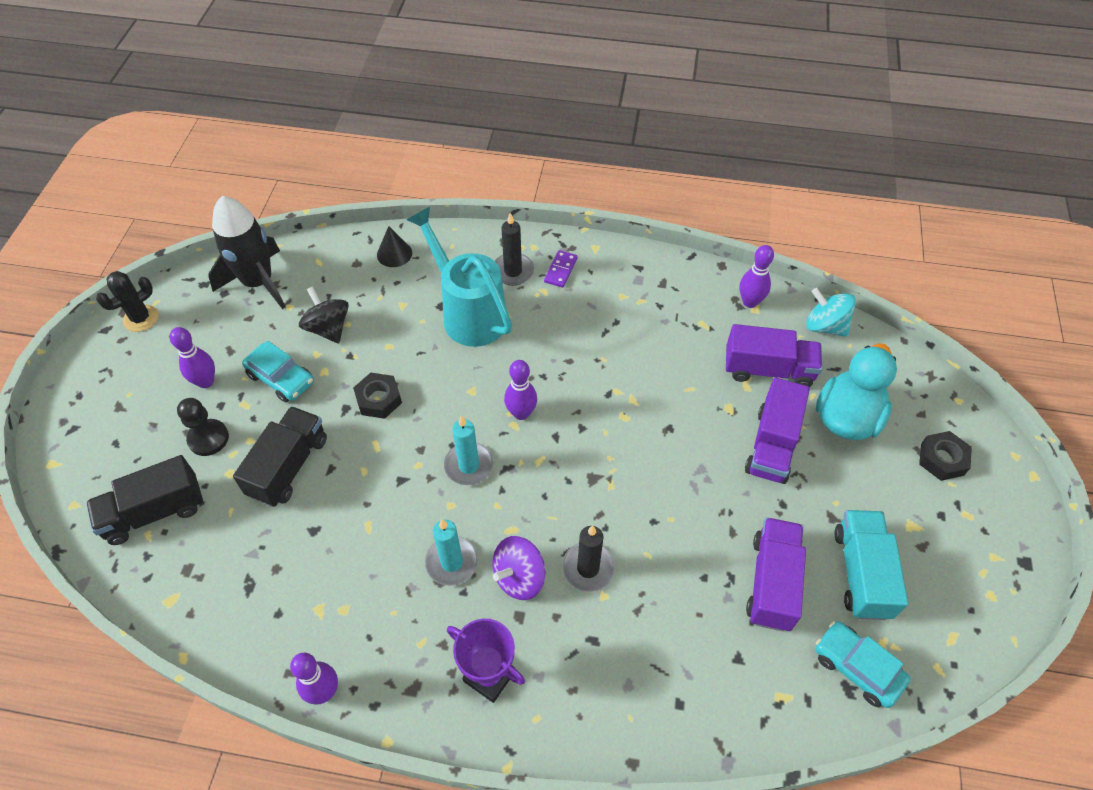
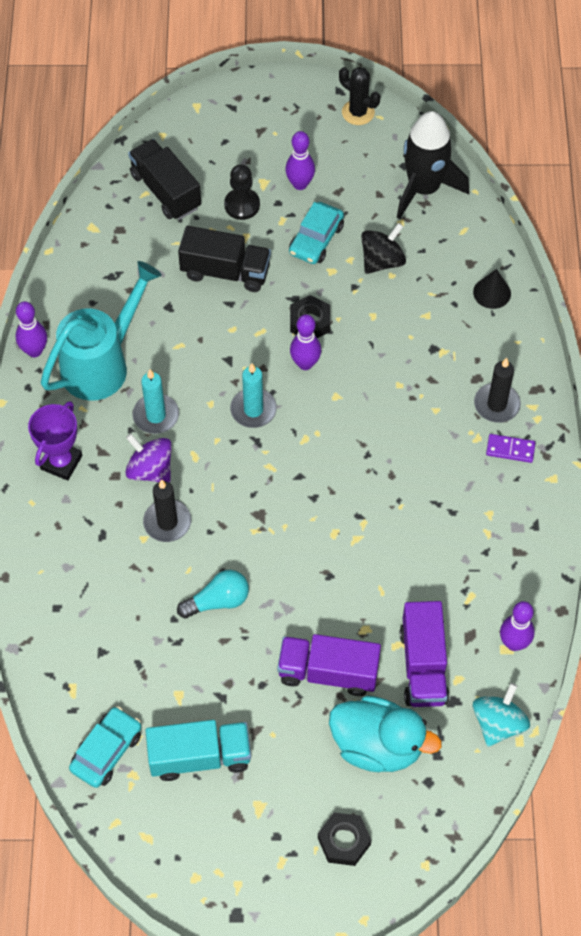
camera: 80 degrees right, 5 degrees up
turquoise watering can [407,207,512,347] -> turquoise watering can moved to [41,261,162,401]
purple bowling pin [504,360,537,420] -> purple bowling pin moved to [290,314,321,370]
purple truck [746,517,806,631] -> none
none -> turquoise light bulb [177,570,249,618]

